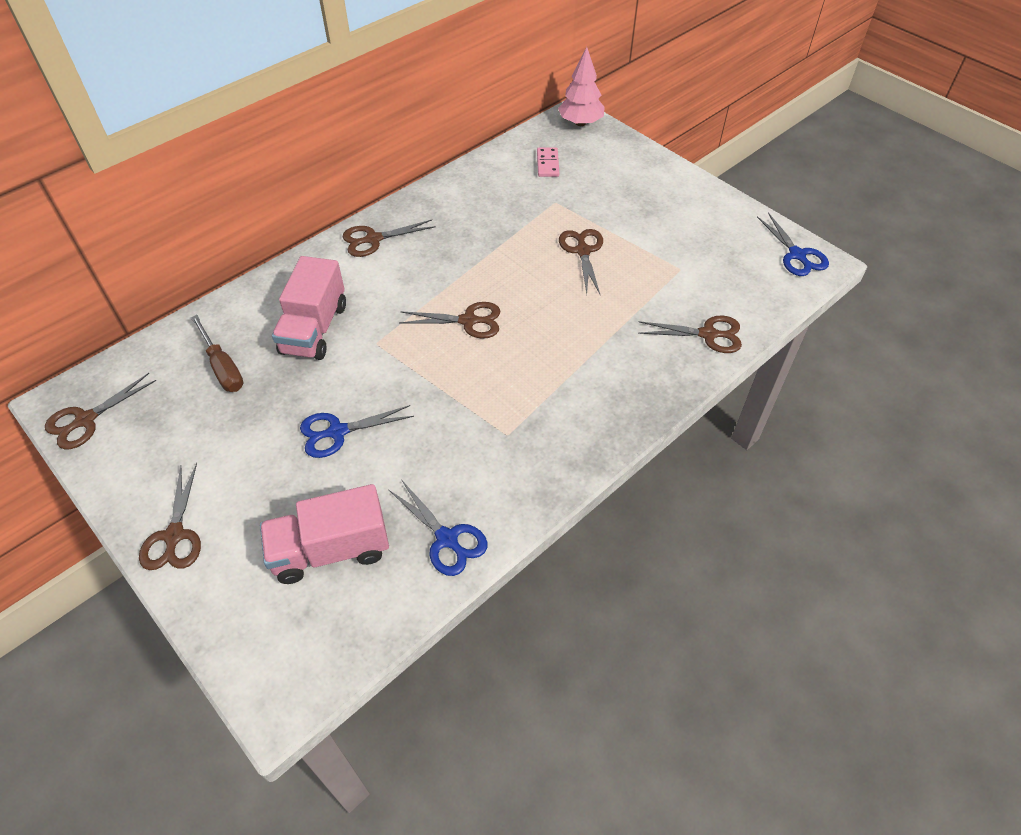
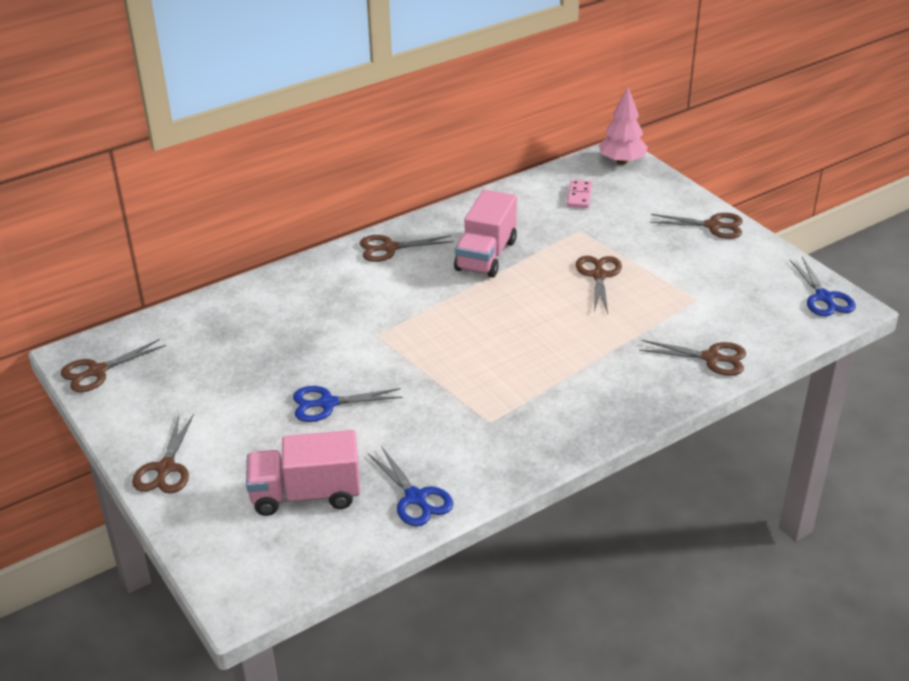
camera: 10 degrees right, 15 degrees down
brown screwdriver [191,315,244,392] -> none
pink truck [272,256,346,360] -> pink truck moved to [454,190,517,278]
brown scissors [400,302,500,339] -> brown scissors moved to [650,213,743,239]

